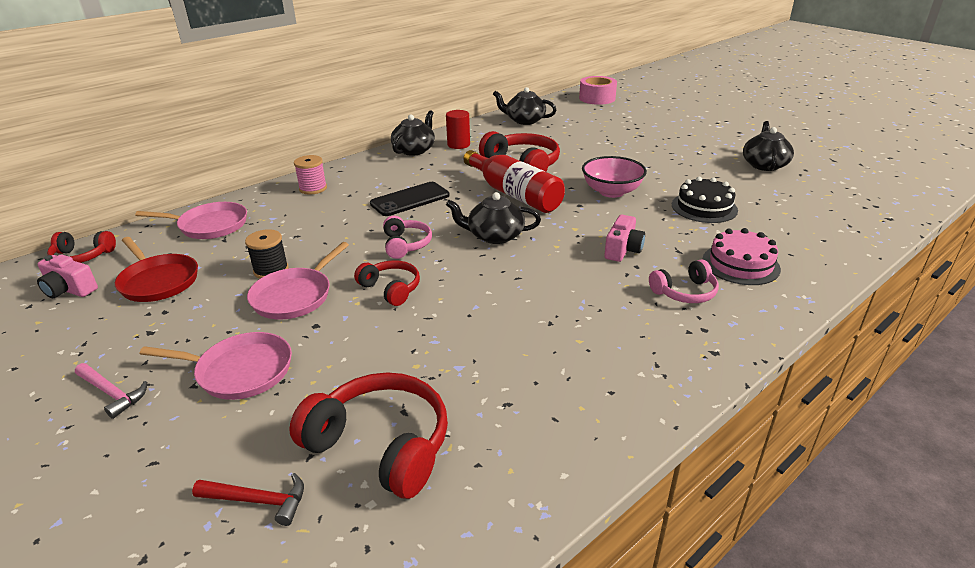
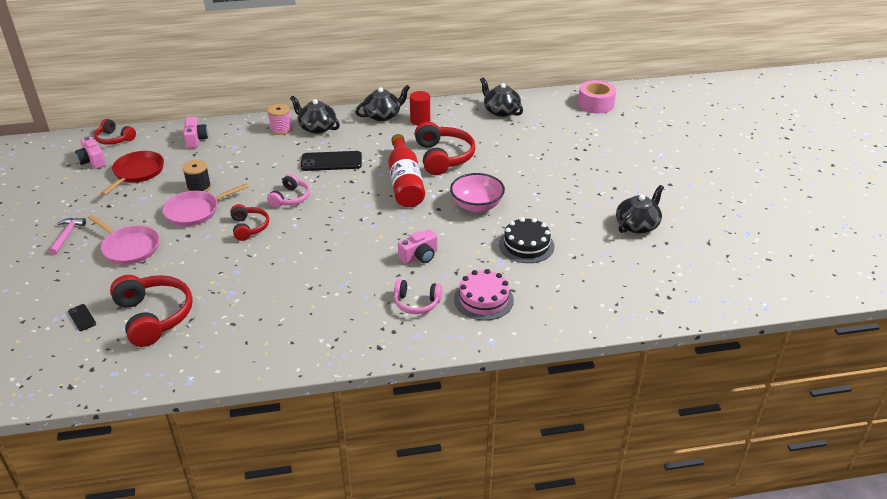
camera: 30 degrees right, 5 degrees up
pink hammer [75,363,147,419] -> pink hammer turned 150 degrees counterclockwise [49,218,86,255]
red pan [115,237,198,302] -> red pan turned 150 degrees counterclockwise [101,151,164,195]
pink pan [135,202,247,239] -> pink camera [183,117,208,149]
red hammer [192,473,304,526] -> black phone [68,304,96,331]
black teapot [446,192,541,244] -> black teapot moved to [290,96,340,134]

